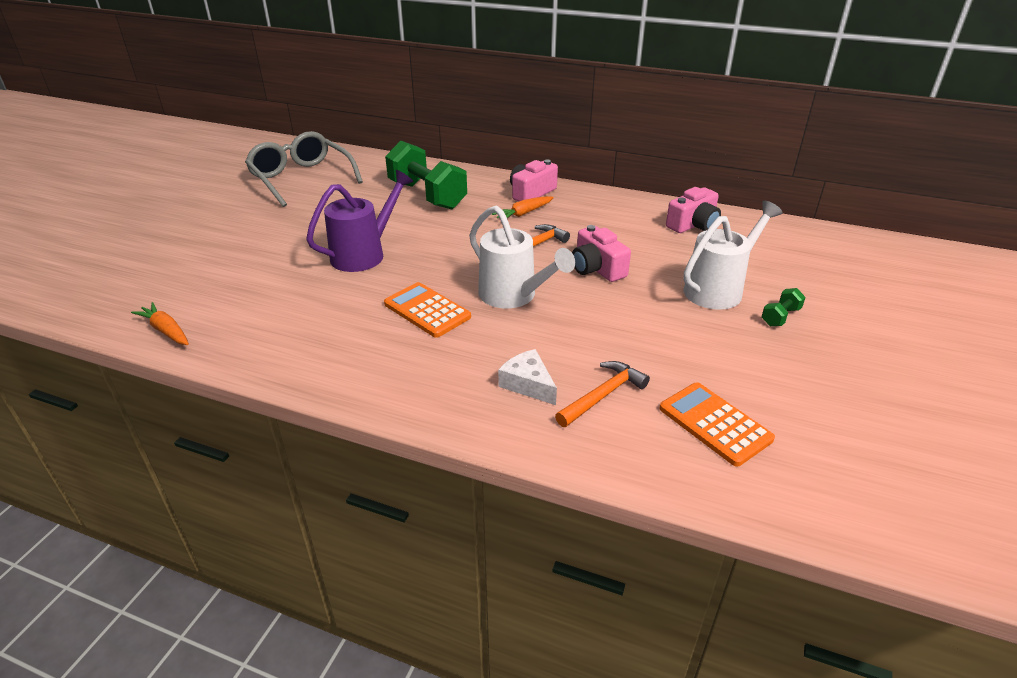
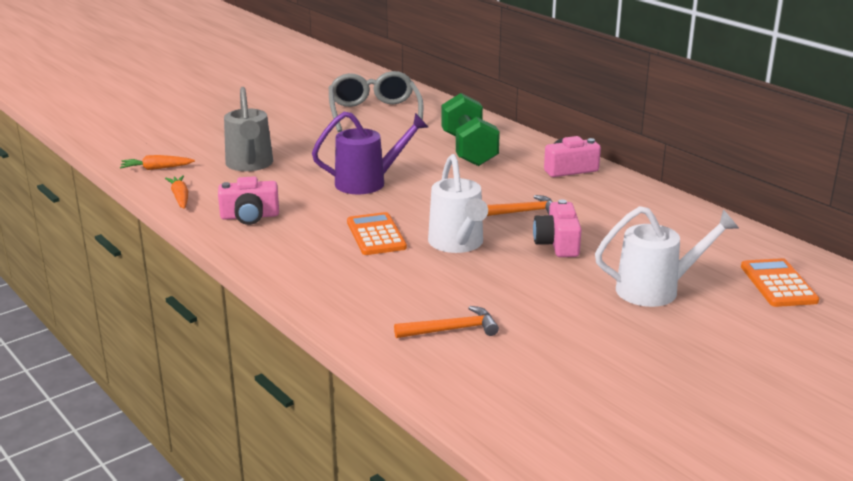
camera: 30 degrees right, 10 degrees down
orange carrot [492,196,554,218] -> orange carrot moved to [120,155,195,170]
white cheese [498,349,557,405] -> none
orange calculator [659,382,775,467] -> orange calculator moved to [741,258,819,307]
pink camera [666,187,721,233] -> pink camera moved to [218,176,279,225]
green dumbbell [762,288,806,326] -> none
none -> grey watering can [224,87,273,171]

